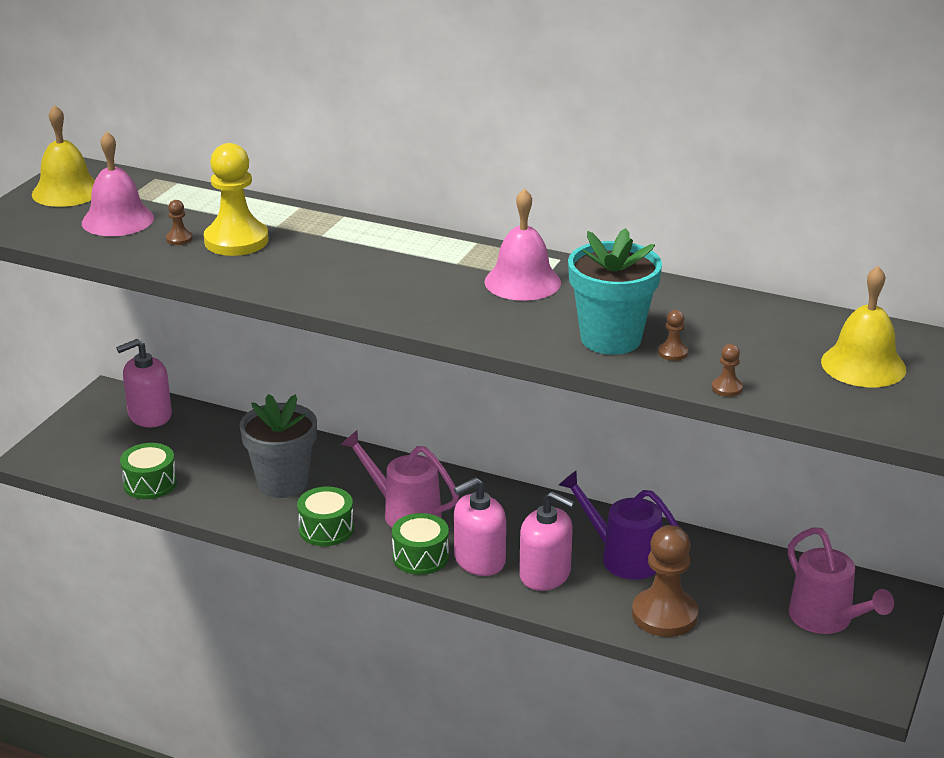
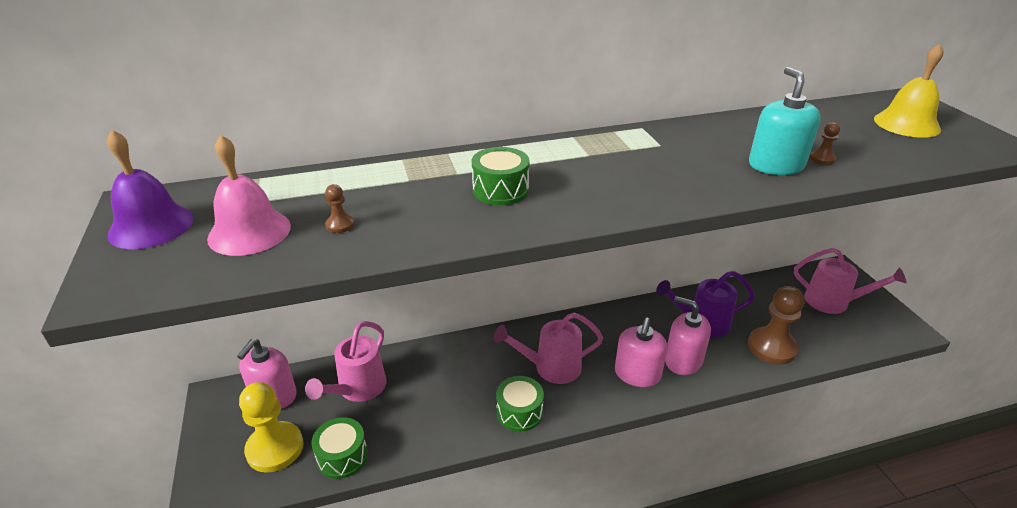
camera: 40 degrees left, 5 degrees up
yellow bell [32,105,95,207] -> purple bell [107,130,193,249]
yellow pawn [204,143,269,256] -> yellow pawn moved to [239,382,303,473]
grey flower pot [240,394,317,498] -> none
green drum [392,513,449,575] -> green drum moved to [472,147,530,205]
pink bell [484,188,561,301] -> none
pink soap dispenser [519,491,575,591] -> pink soap dispenser turned 135 degrees counterclockwise [665,296,711,375]
turquoise flower pot [568,228,662,355] -> turquoise soap dispenser [749,67,821,175]
brown pawn [712,344,743,397] -> none
none -> pink watering can [305,321,386,402]

